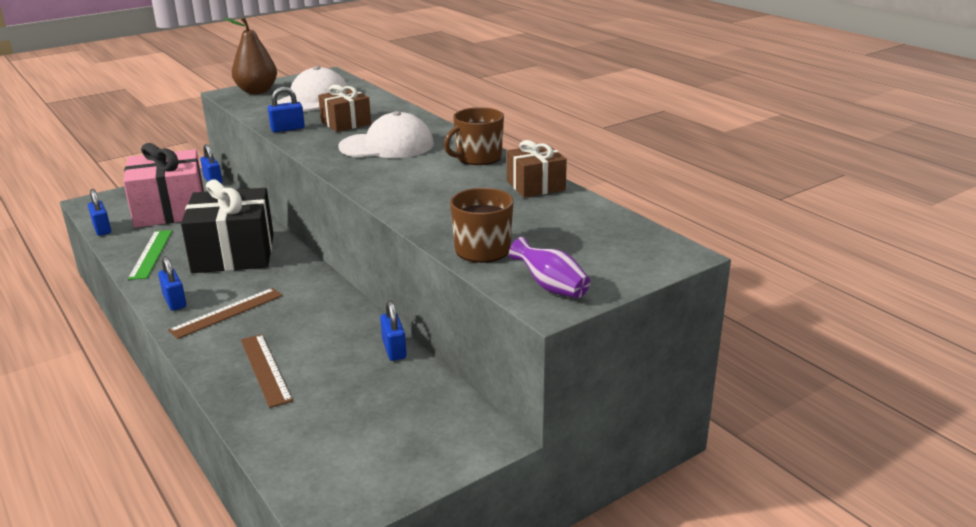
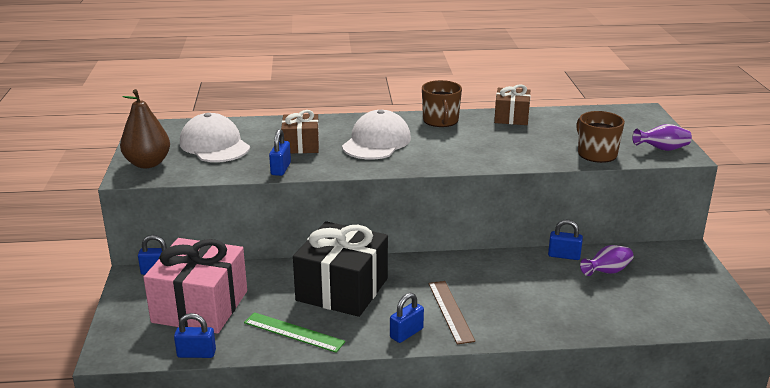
camera: 60 degrees left, 0 degrees up
blue padlock [158,256,186,311] -> blue padlock turned 45 degrees counterclockwise [390,293,424,343]
brown ruler [241,334,293,408] -> none
none -> purple vase [580,245,634,276]

